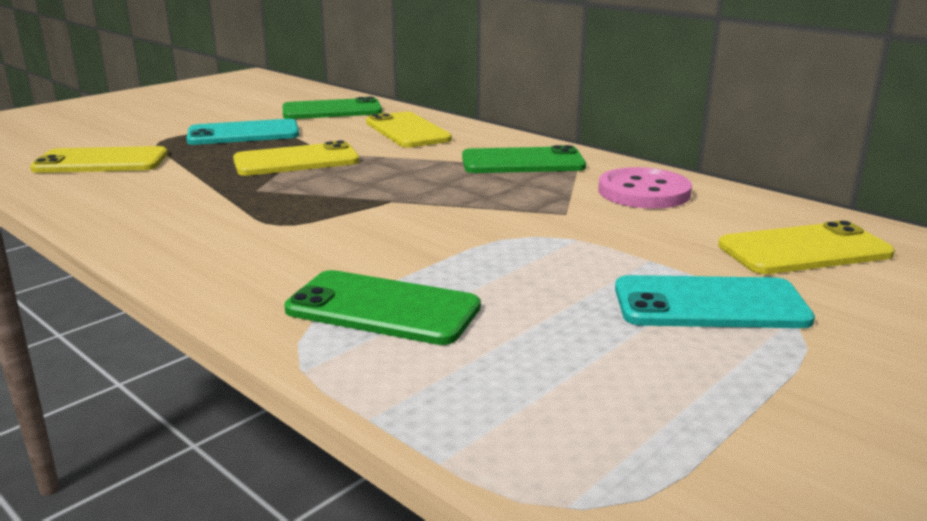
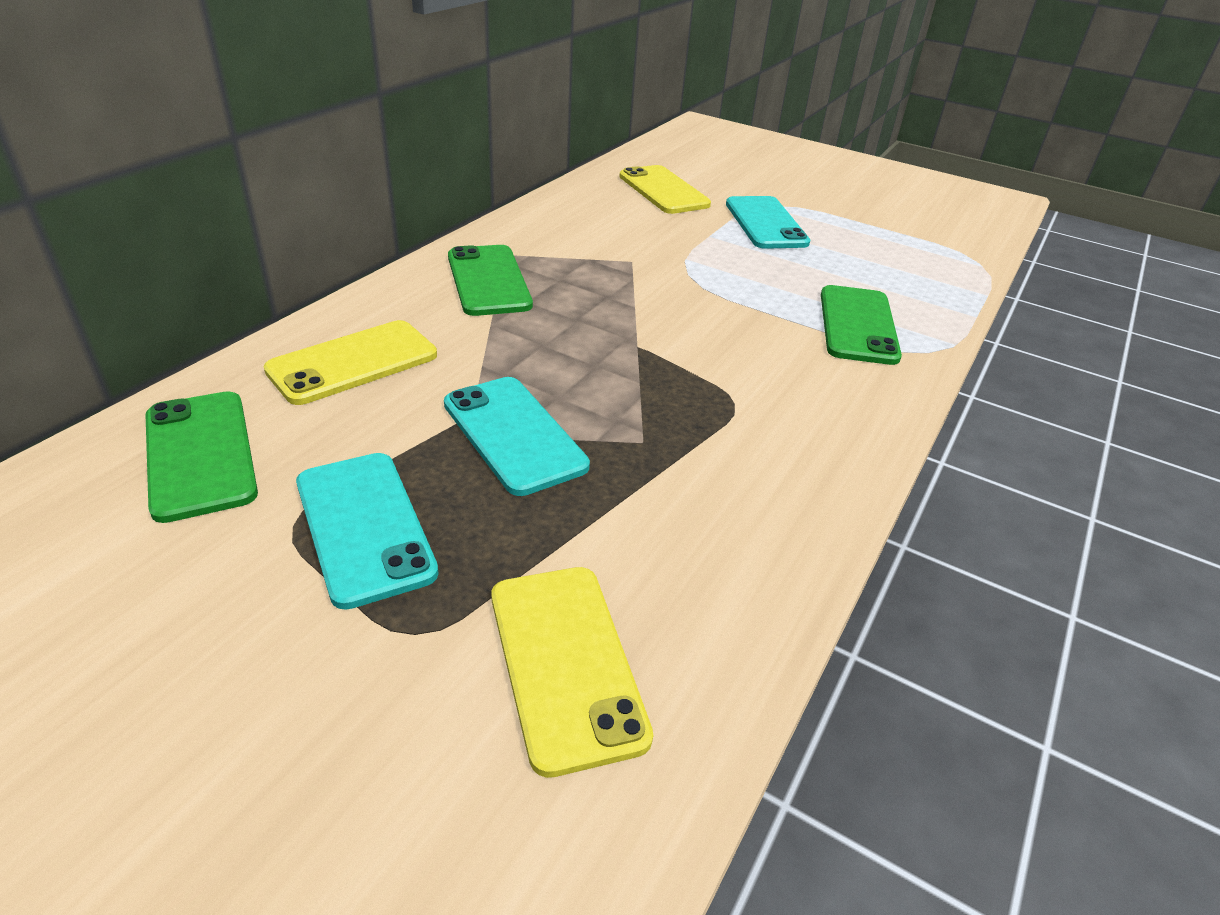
camera: 105 degrees left, 15 degrees up
yellow phone [233,141,359,176] -> turquoise phone [444,377,590,496]
pink button [598,167,692,209] -> none

